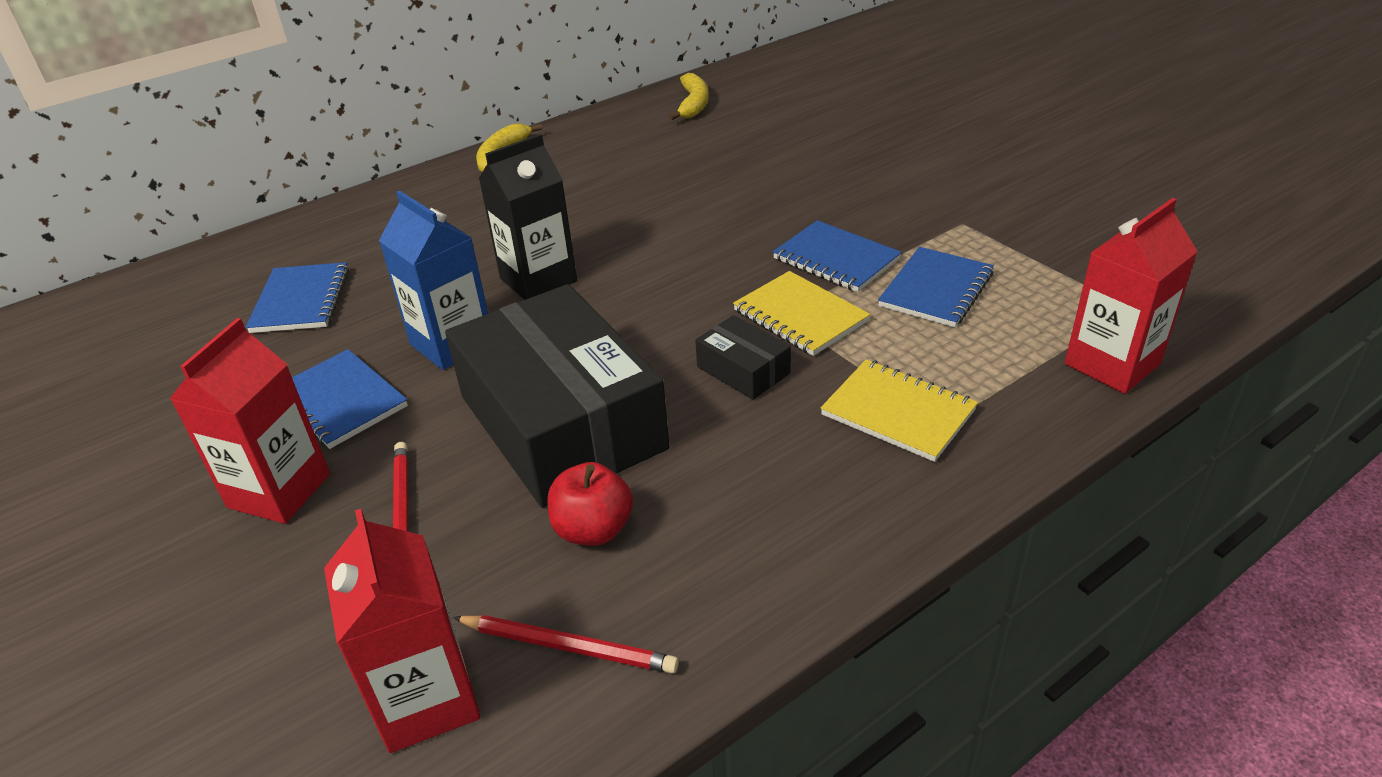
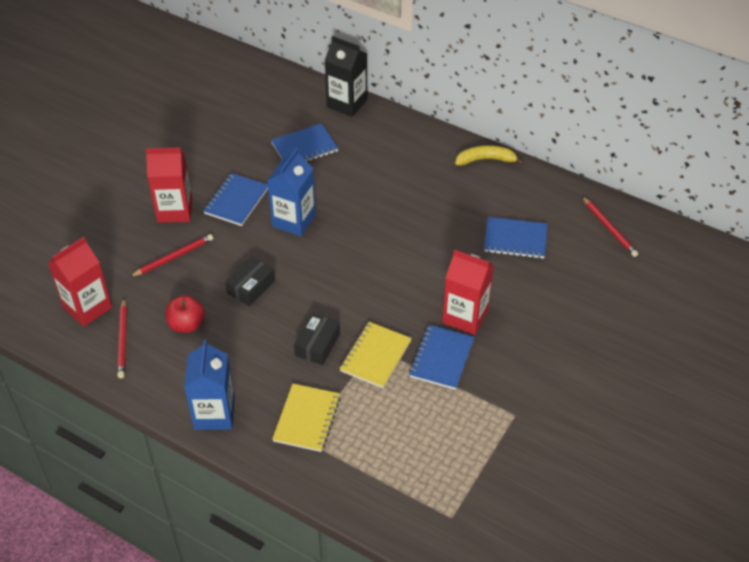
camera: 65 degrees right, 10 degrees up
black box [445,284,669,508] -> black box [225,256,275,306], size x0.42
black carton [479,134,577,300] -> black carton moved to [324,36,367,117]
yellow banana [668,73,709,120] -> red pencil [582,196,638,257]
blue notebook [878,247,994,327] -> blue notebook moved to [484,217,548,259]
red carton [1065,198,1198,394] -> red carton moved to [442,250,494,335]
none -> blue carton [184,340,235,430]

